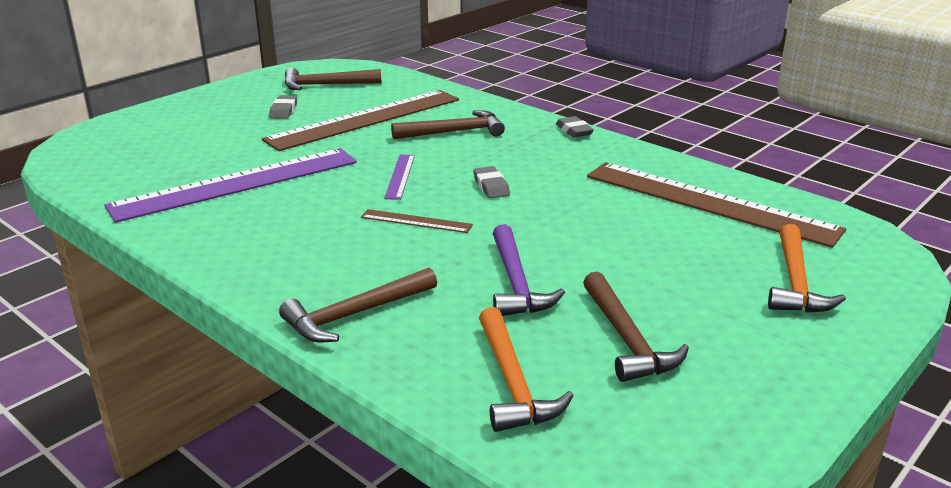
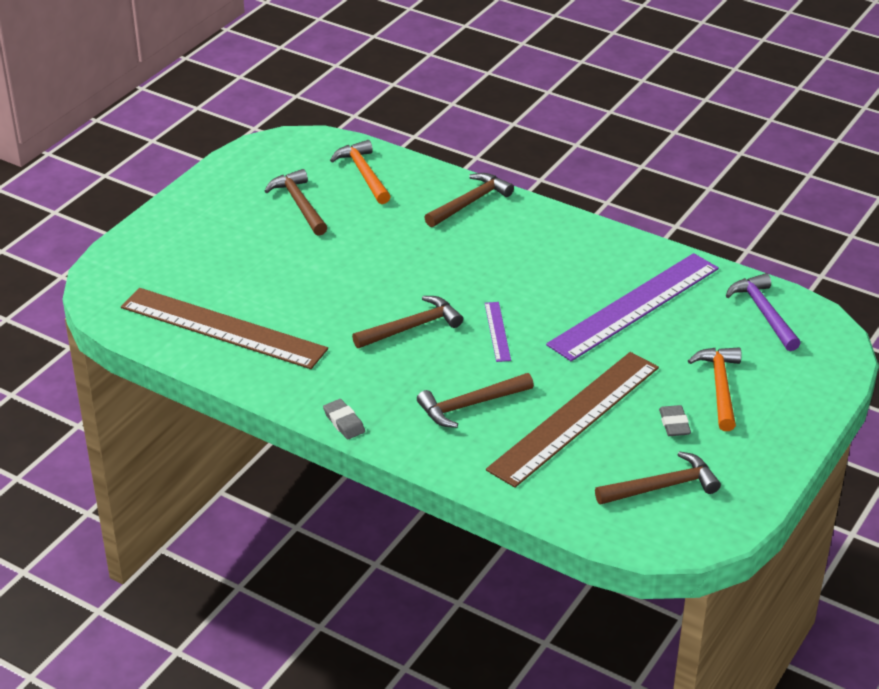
camera: 170 degrees right, 10 degrees up
brown ruler [361,209,473,233] -> none
grey eraser [473,166,510,199] -> brown hammer [352,296,463,348]
purple hammer [493,224,565,316] -> purple hammer moved to [726,273,801,351]
orange hammer [768,224,846,313] -> orange hammer moved to [688,347,741,431]

